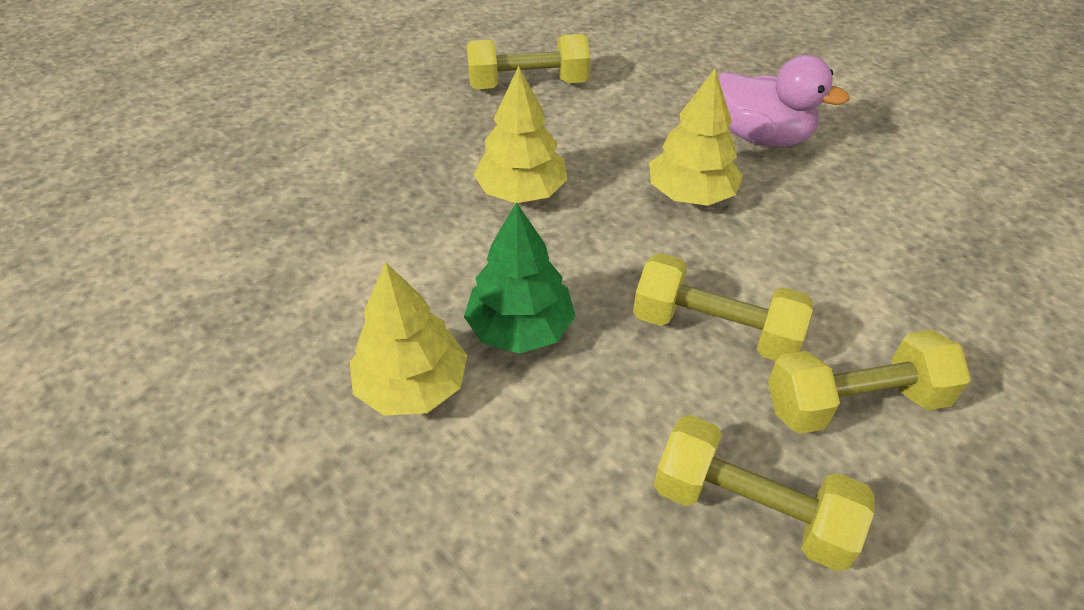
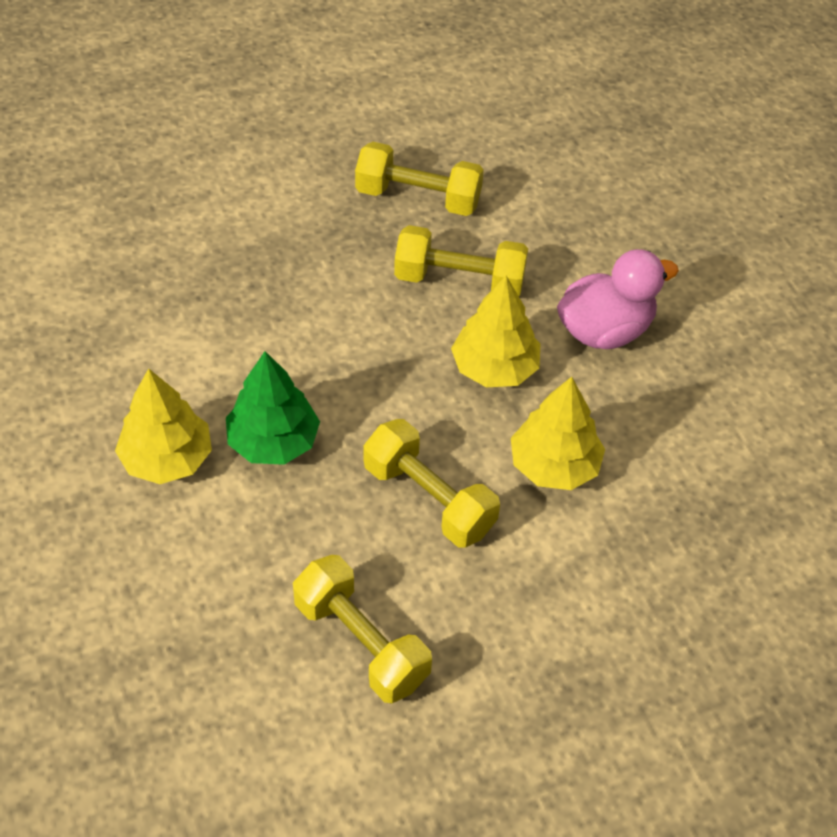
camera: 20 degrees right, 5 degrees up
yellow tree [474,66,568,203] -> yellow tree moved to [511,377,605,490]
pink duck [718,55,850,147] -> pink duck turned 75 degrees counterclockwise [557,249,679,349]
yellow dumbbell [768,330,971,434] -> yellow dumbbell moved to [394,225,528,296]

